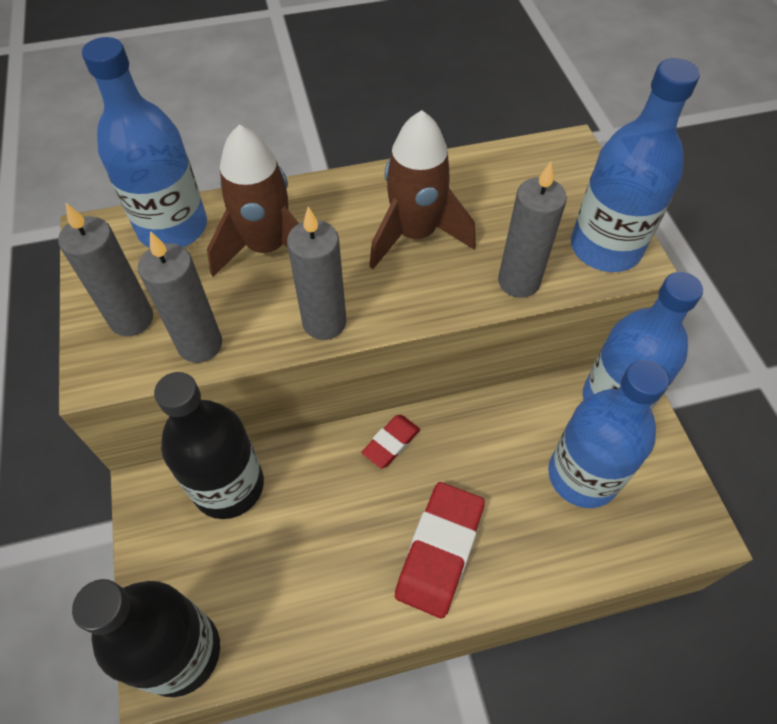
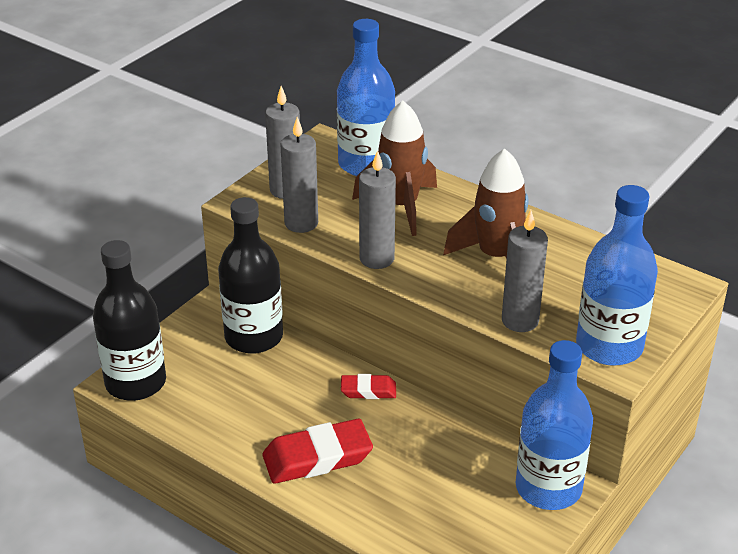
camera: 50 degrees right, 20 degrees down
blue bottle [548,360,668,508] -> none

